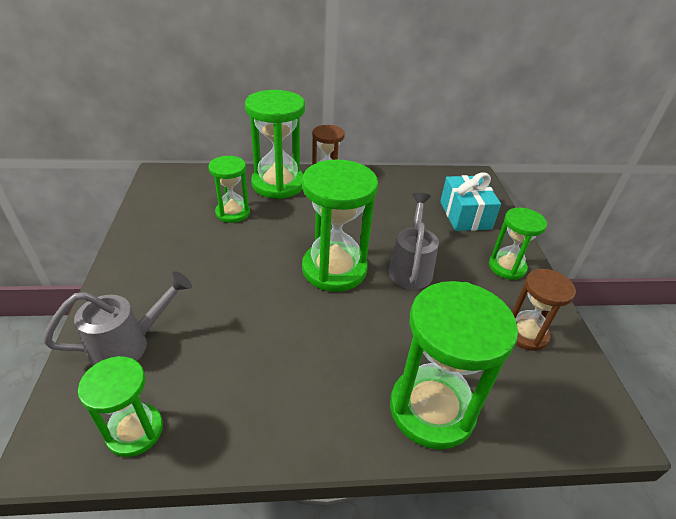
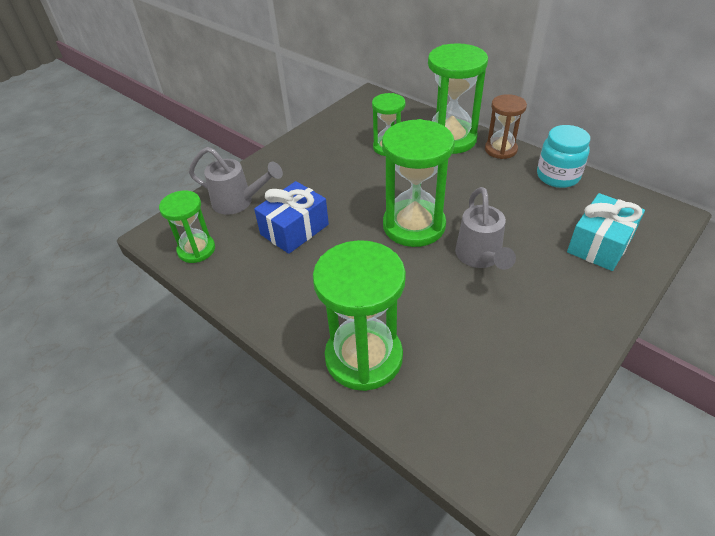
camera: 50 degrees right, 5 degrees up
grey watering can [389,193,439,289] -> grey watering can turned 120 degrees clockwise [455,187,516,270]
green hourglass [489,208,547,280] -> none
brown hourglass [512,269,576,351] -> none
none -> blue gift [254,181,329,254]
none -> turquoise jar [537,125,590,188]

